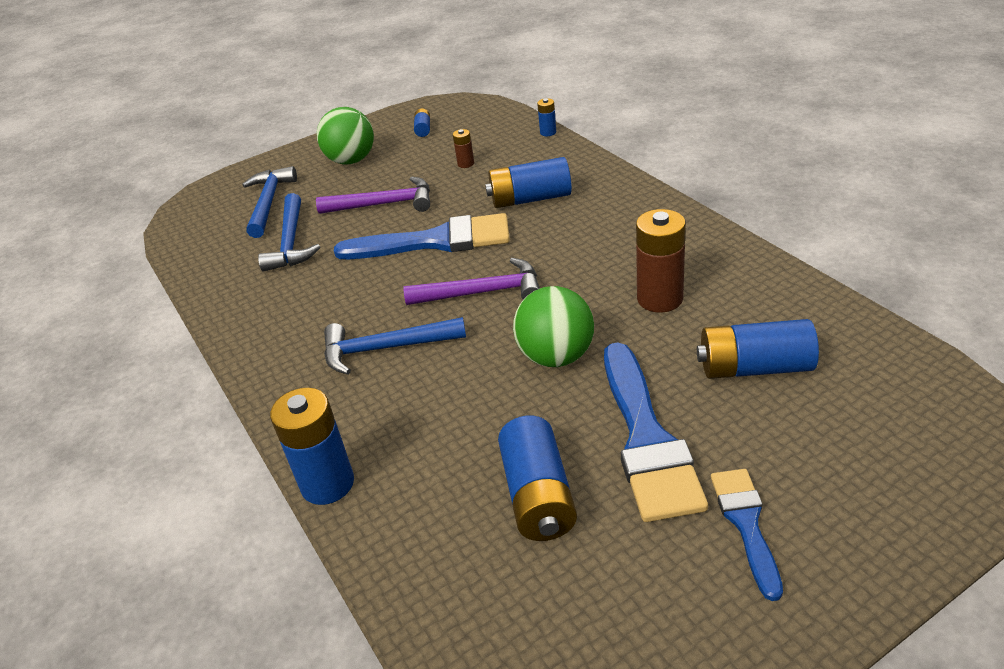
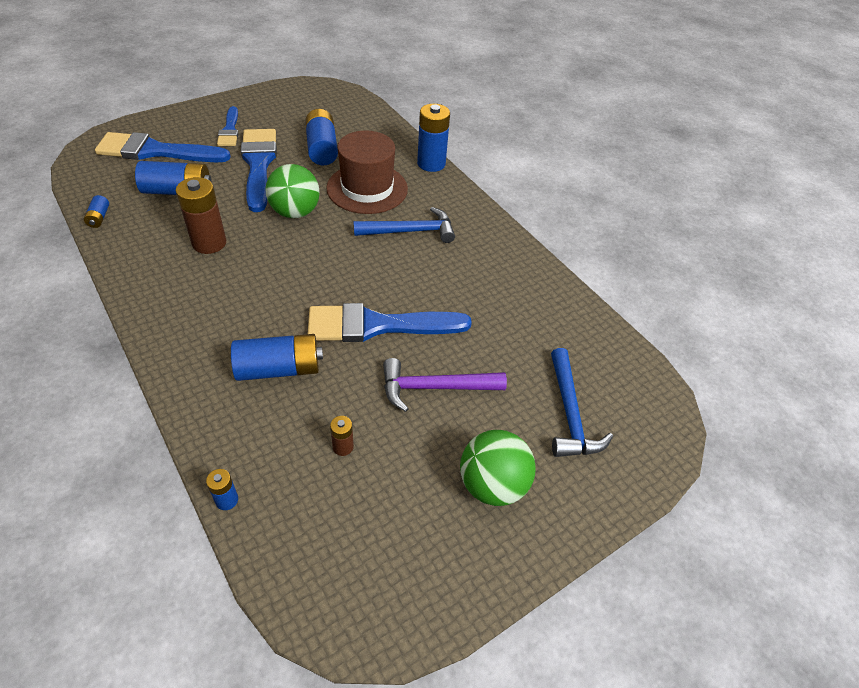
camera: 170 degrees right, 10 degrees up
blue hammer [258,193,320,272] -> none
purple hammer [404,258,540,305] -> none
blue battery [414,109,430,137] -> blue battery moved to [84,195,109,228]
none -> blue brush [95,132,231,162]
none -> brown hat [326,130,408,214]

